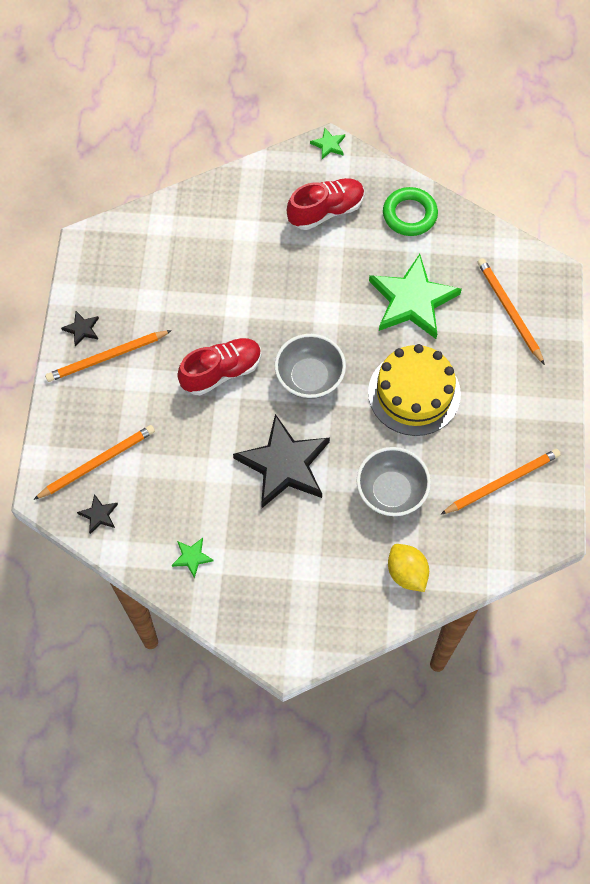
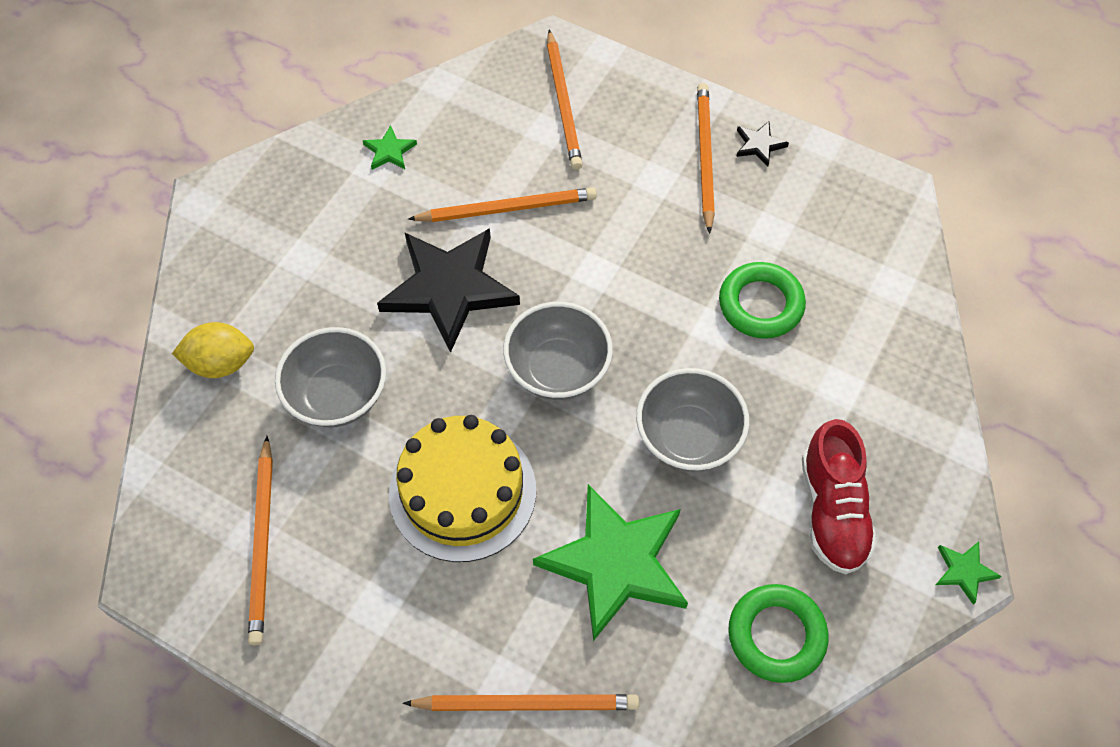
camera: 115 degrees right, 5 degrees down
black star [77,494,118,534] -> none
red shoe [177,338,261,395] -> none
none -> orange pencil [408,187,597,222]
none -> grey bowl [636,368,749,471]
none -> green ring [719,262,806,339]

